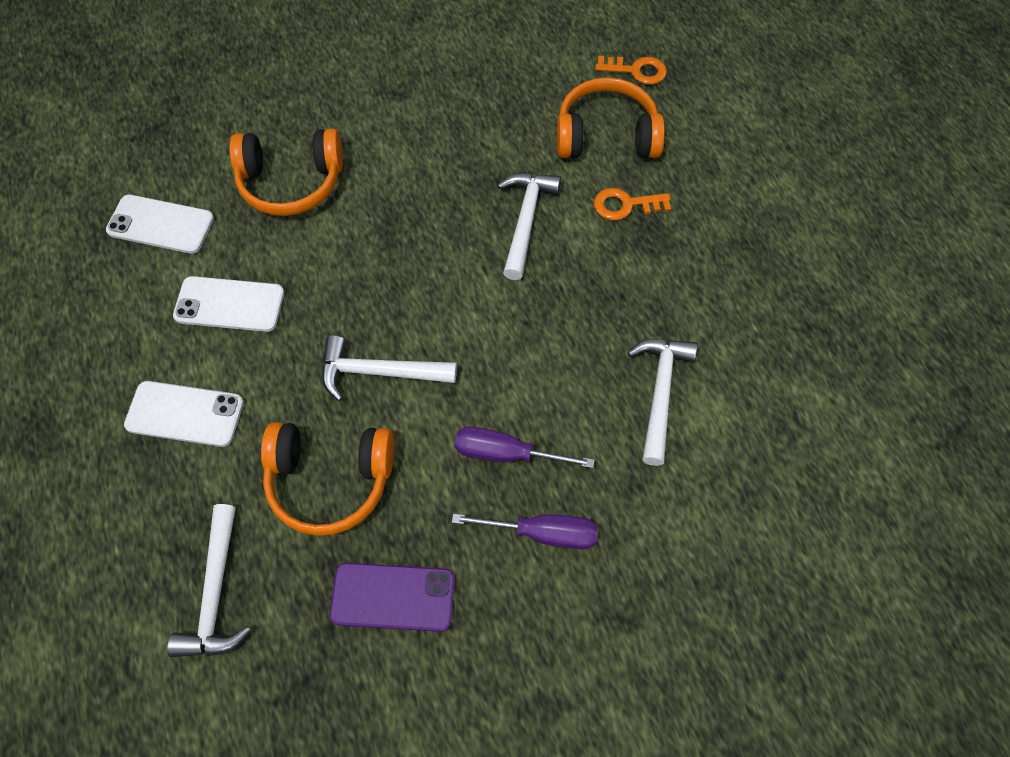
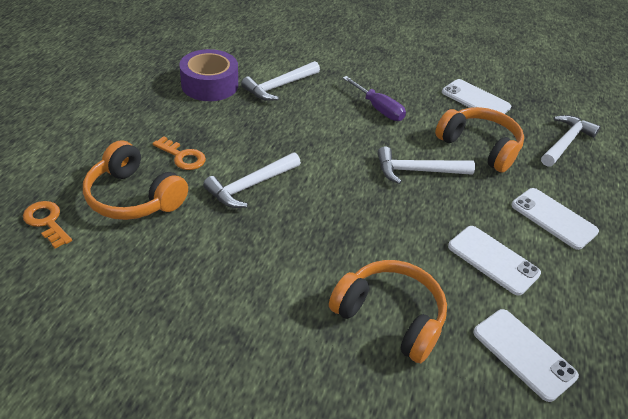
camera: 145 degrees left, 20 degrees down
white hammer [322,335,457,401] -> white hammer turned 135 degrees clockwise [377,146,475,184]
purple phone [330,563,455,632] -> white phone [442,79,511,114]
purple screwdriver [452,514,598,549] -> none
none -> purple tape [179,49,238,101]

